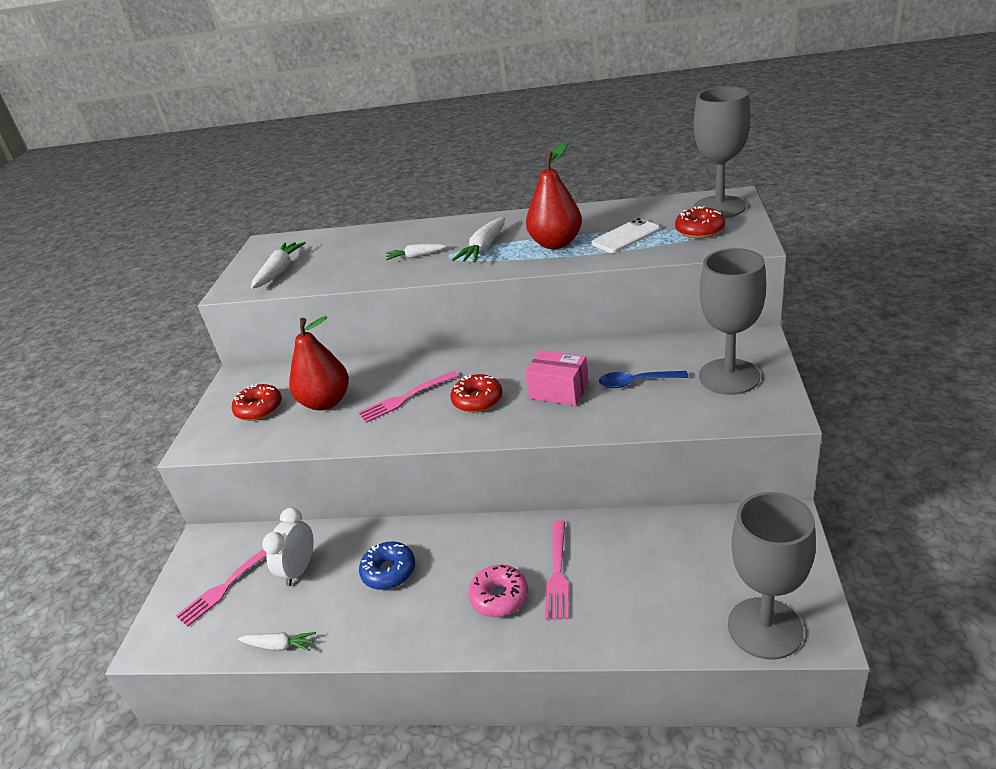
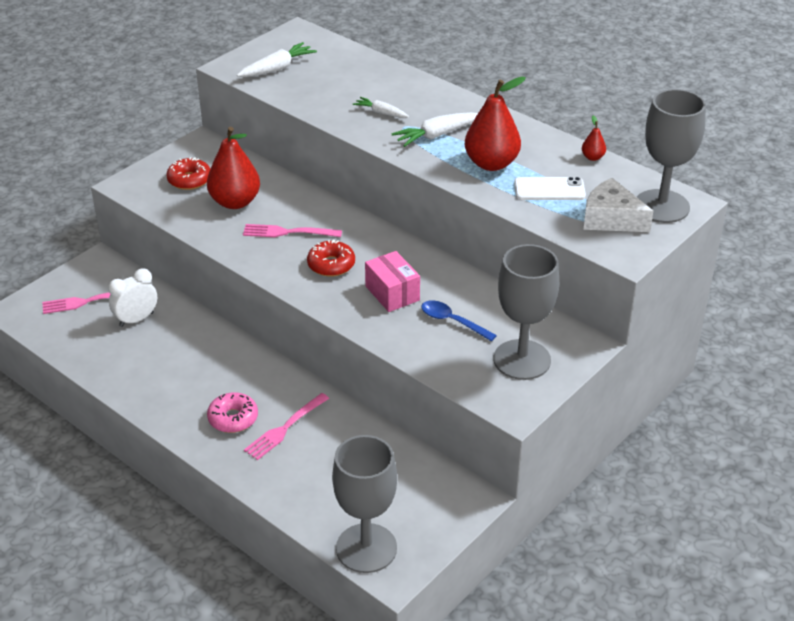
camera: 30 degrees right, 5 degrees up
white carrot [238,632,316,651] -> none
blue donut [359,542,415,590] -> none
red donut [675,206,725,238] -> white cheese [583,178,653,232]
none -> red pear [582,115,606,161]

